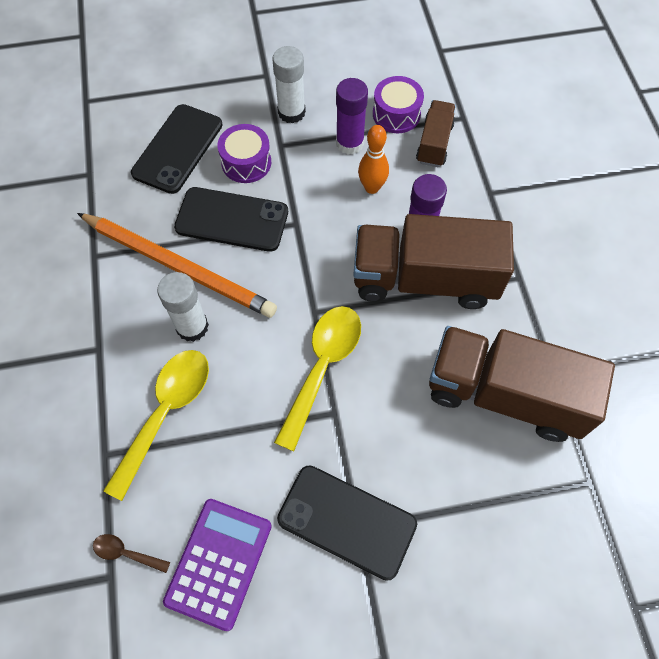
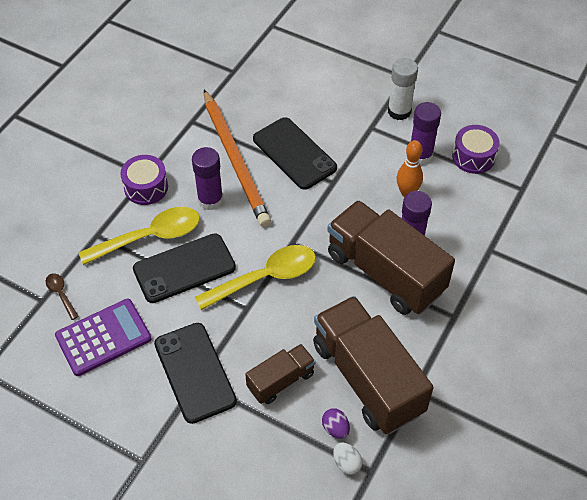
camera: 40 degrees right, 10 degrees down
black phone [131,104,223,194] -> black phone moved to [133,233,236,303]
white glue stick [157,272,209,342] -> purple glue stick [192,147,223,210]
purple drum [217,124,271,183] -> purple drum moved to [120,155,168,205]
brown truck [416,100,456,167] -> brown truck moved to [245,344,316,404]
none -> purple egg [322,408,350,439]
none -> white egg [333,442,362,475]

